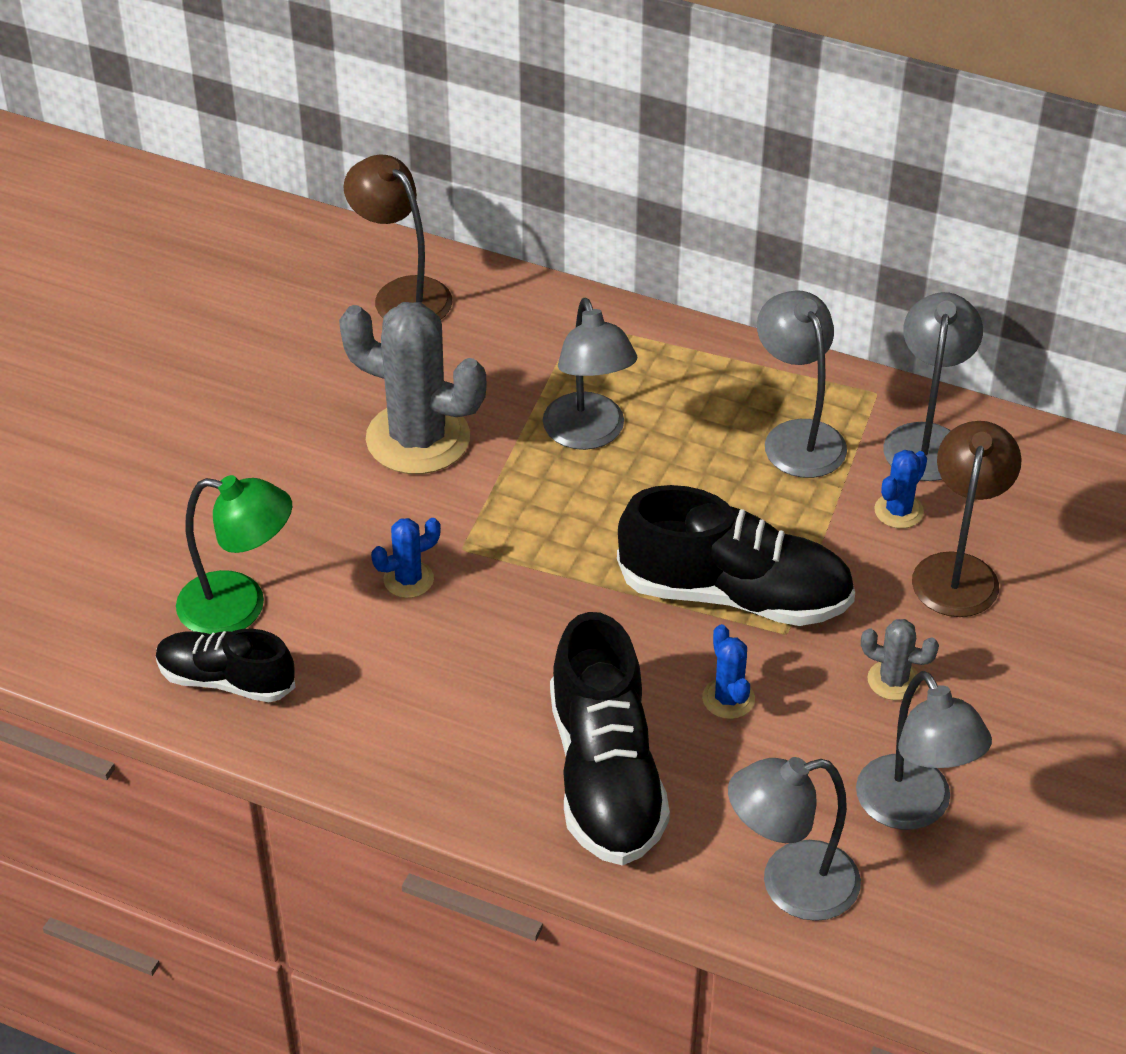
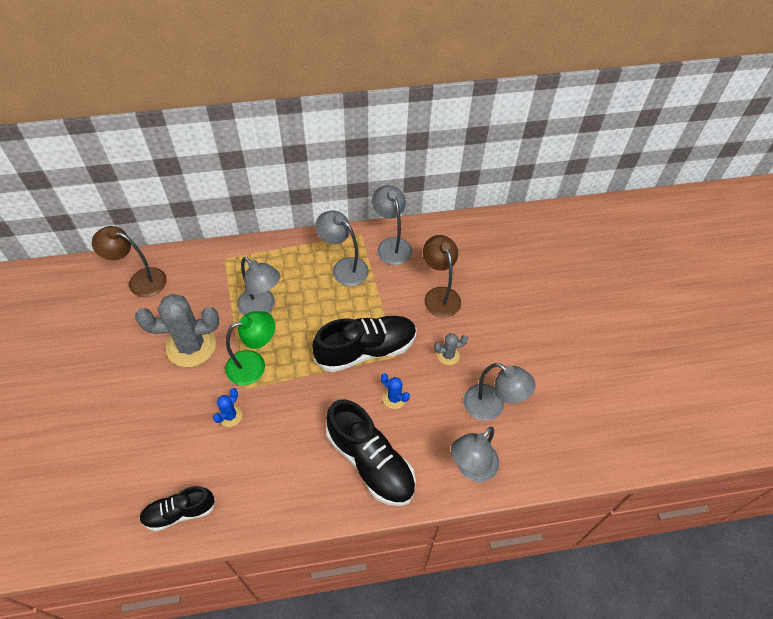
camera: 35 degrees left, 10 degrees up
green lamp [176,475,292,634] -> green lamp moved to [225,311,275,385]
blue cactus [874,450,927,528] -> none

